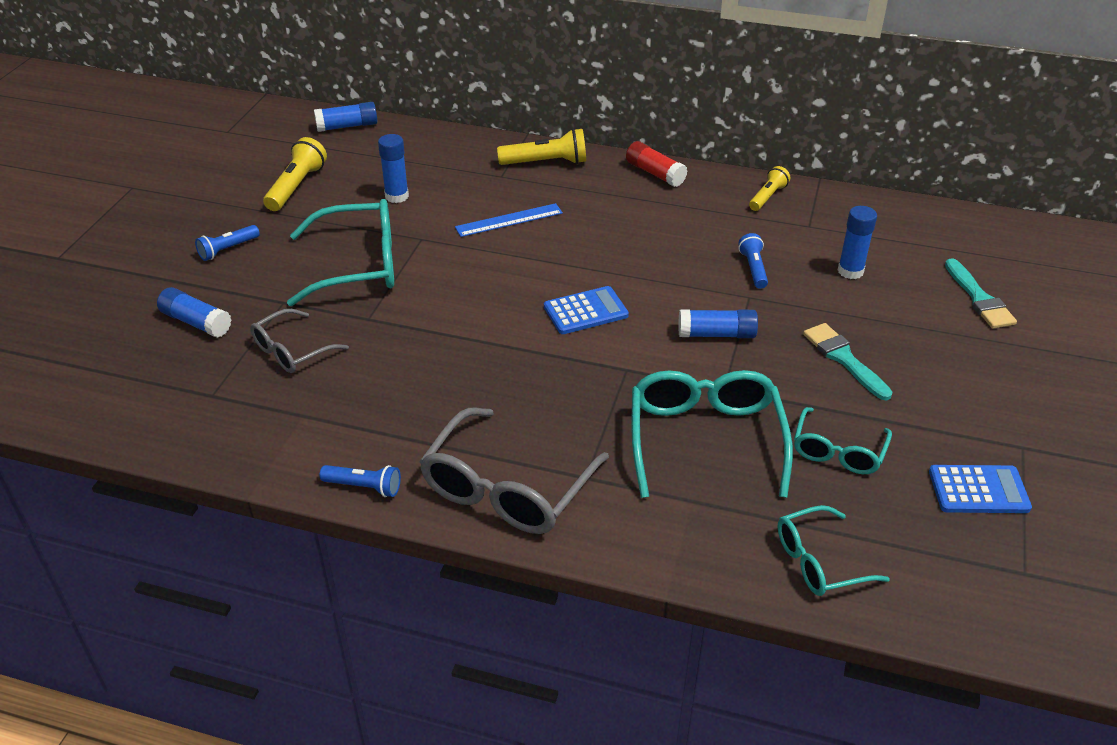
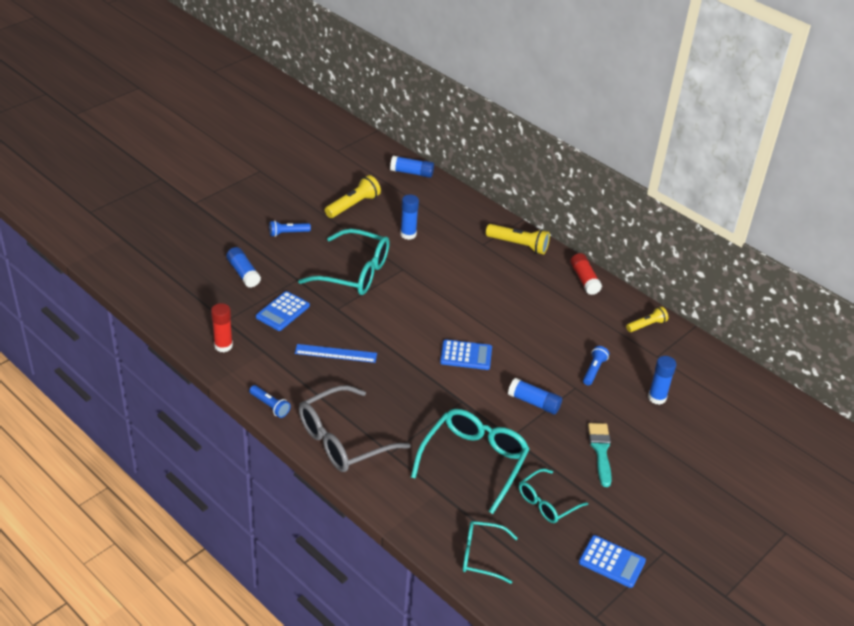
camera: 25 degrees right, 0 degrees up
grey glasses [250,309,349,373] -> blue calculator [256,291,310,331]
blue ruler [455,203,563,237] -> blue ruler moved to [295,344,377,363]
turquoise brush [945,258,1017,329] -> none
none -> red glue stick [211,303,233,352]

